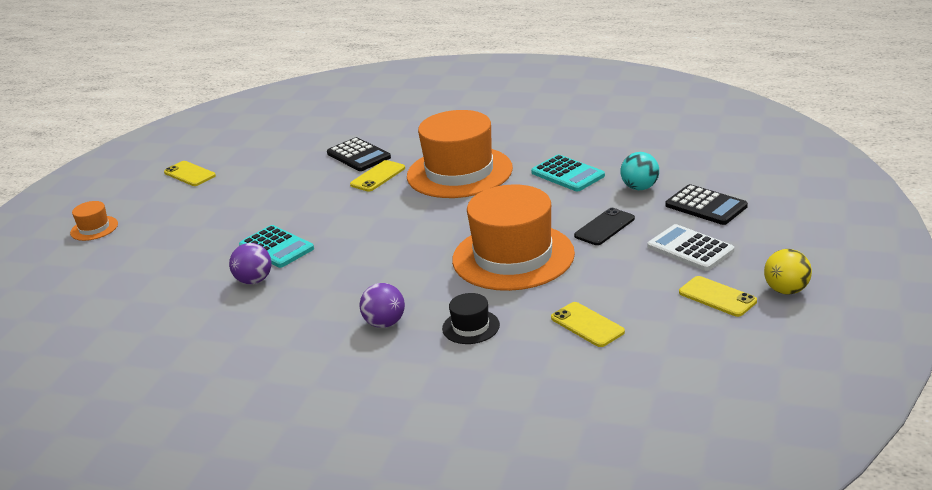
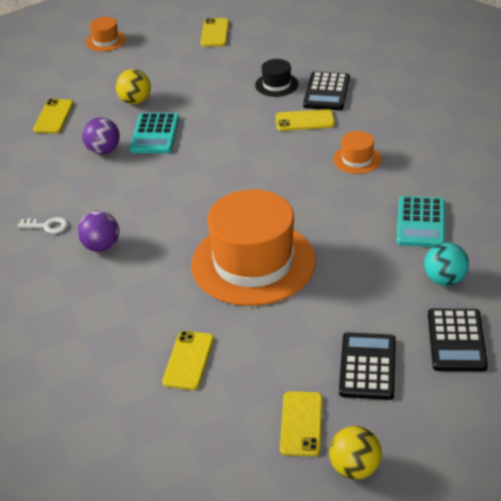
camera: 50 degrees right, 10 degrees up
orange hat [407,110,513,198] -> orange hat [333,131,382,174], size x0.43
black hat [442,293,500,344] -> black hat moved to [255,59,299,97]
black phone [574,208,635,245] -> none
white calculator [648,224,734,271] -> black calculator [339,332,396,400]
none -> white key [18,217,68,234]
none -> yellow phone [33,99,74,134]
none -> yellow ball [116,69,151,104]

